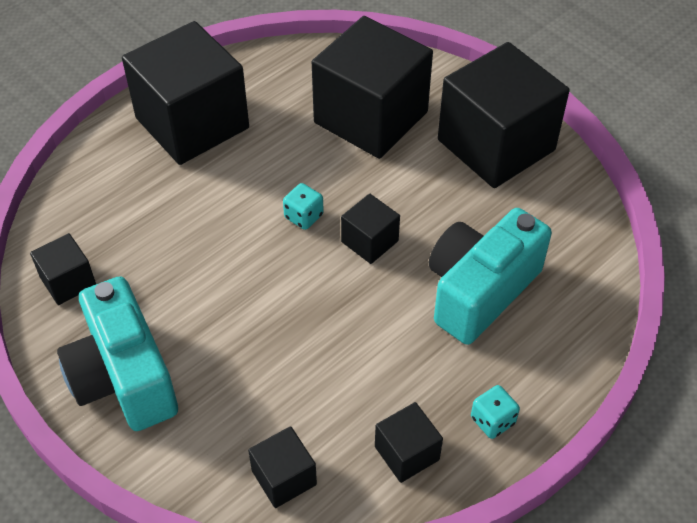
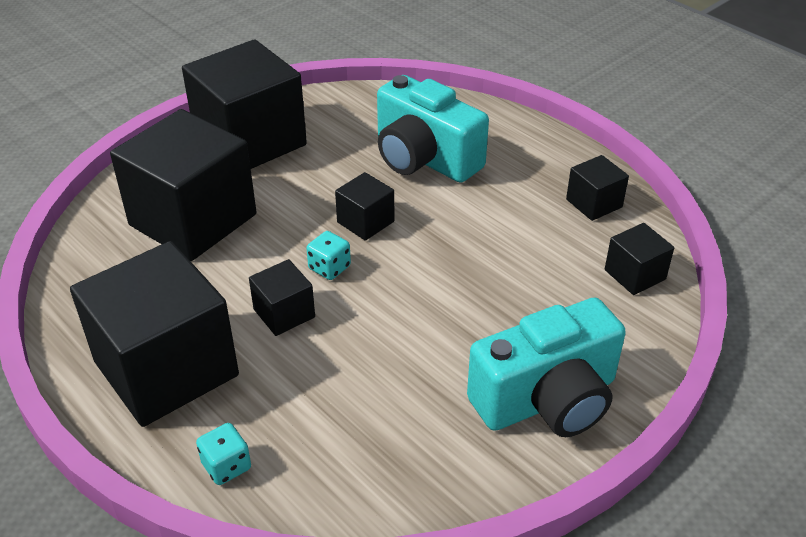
camera: 90 degrees left, 10 degrees down
black cube [30,233,96,305] -> black cube moved to [249,259,315,336]
turquoise dice [471,385,520,439] -> turquoise dice moved to [196,423,251,485]

